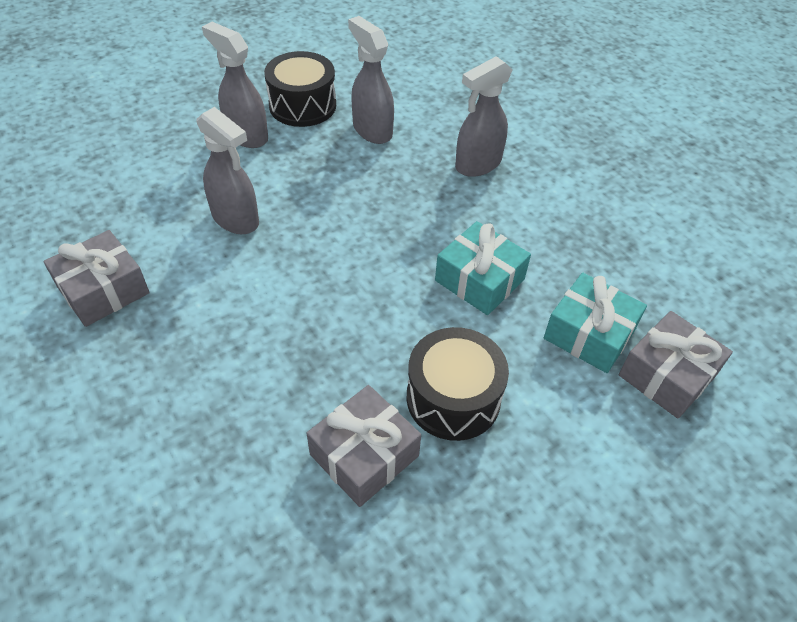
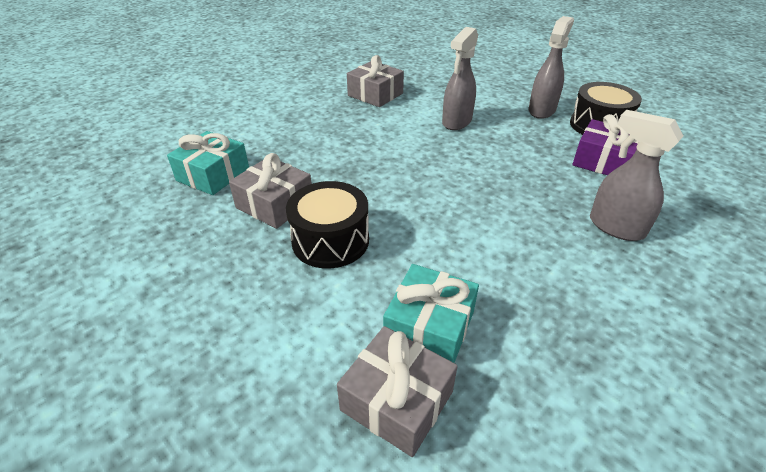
camera: 80 degrees right, 10 degrees down
grey spray bottle [348,16,394,144] -> purple gift [572,114,638,175]
turquoise gift [435,221,531,315] -> turquoise gift moved to [167,131,249,195]

